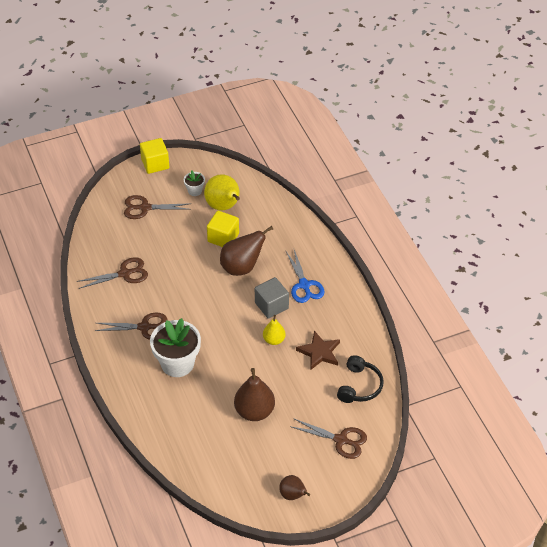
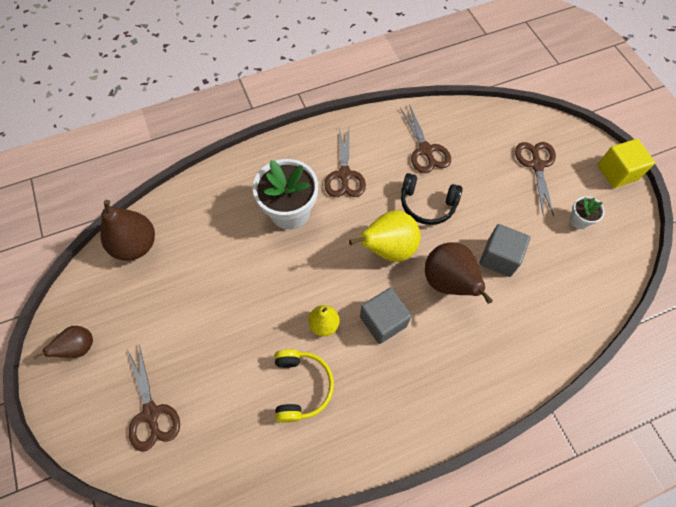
camera: 90 degrees right, 15 degrees up
yellow pear [204,174,240,210] -> yellow pear moved to [349,210,421,262]
yellow cube [207,211,239,247] -> grey cube [479,224,530,277]
brown pear [234,368,275,421] -> brown pear moved to [100,200,155,261]
blue scissors [286,250,325,303] -> none
brown scissors [290,418,367,459] -> brown scissors turned 45 degrees counterclockwise [127,345,180,452]
brown star [296,331,340,370] -> yellow headphones [275,349,334,423]
black headphones [337,355,384,403] -> black headphones moved to [401,173,462,225]

